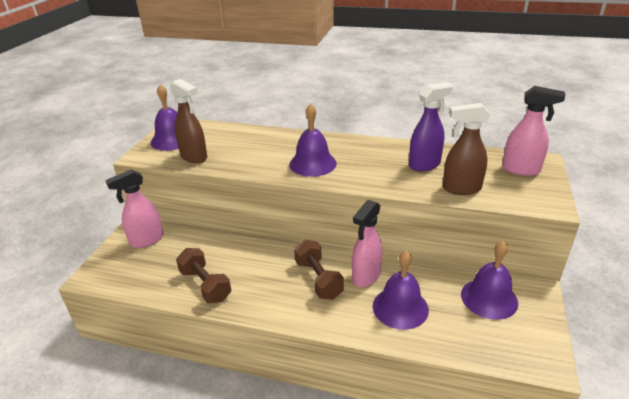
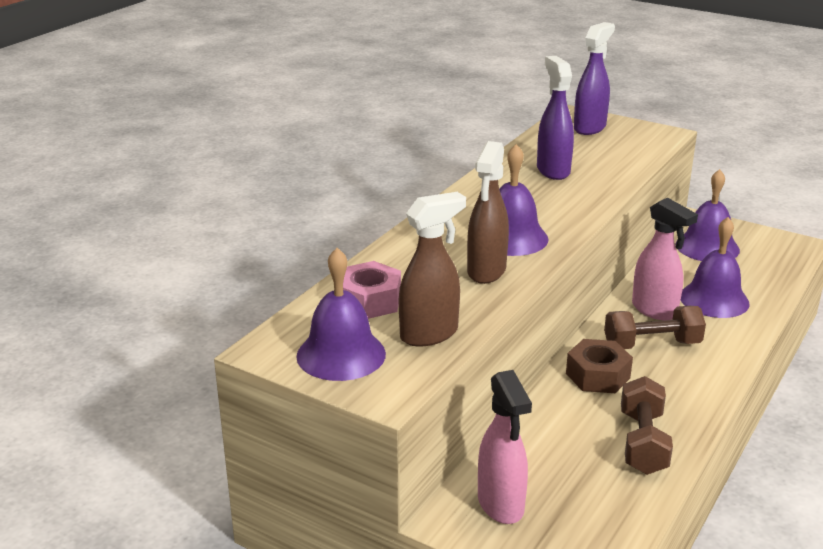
camera: 75 degrees left, 5 degrees down
brown dumbbell [176,248,231,303] -> brown dumbbell turned 60 degrees counterclockwise [621,376,673,475]
brown spray bottle [443,103,491,195] -> brown spray bottle moved to [467,141,509,284]
pink spray bottle [502,86,565,176] -> purple spray bottle [574,22,615,135]
none -> pink nut [343,261,401,319]
none -> brown nut [566,339,633,393]

